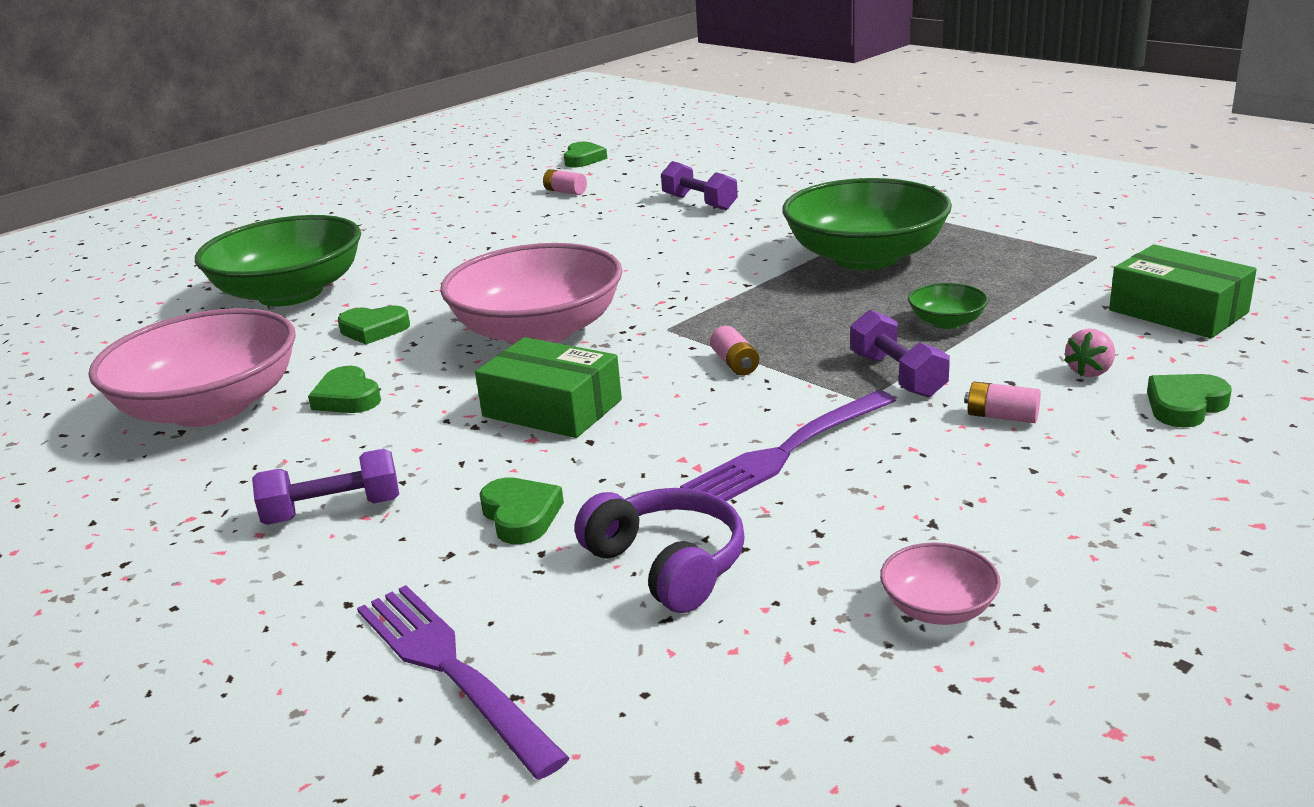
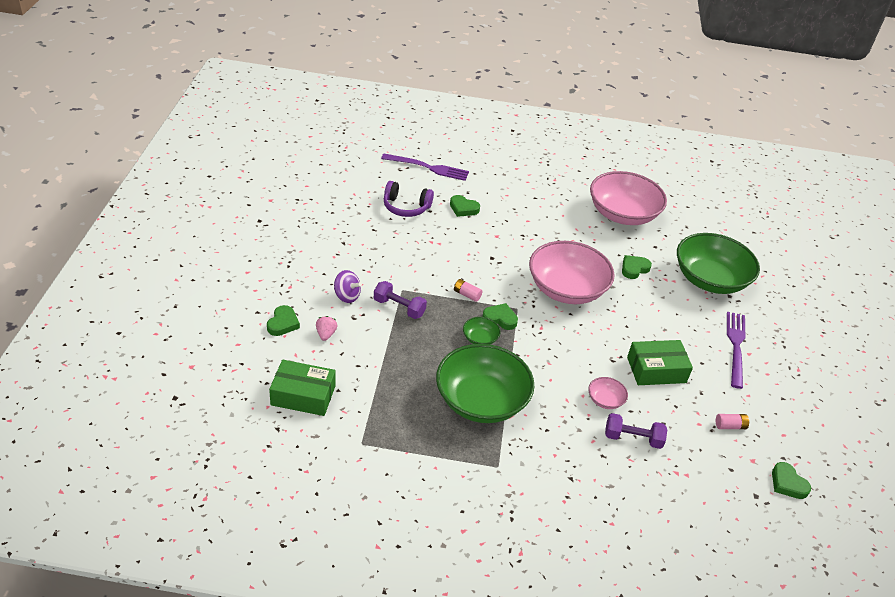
camera: 135 degrees right, 15 degrees up
purple dumbbell [252,449,399,525] -> none
green heart [308,366,381,413] -> green heart moved to [482,303,518,330]
green box [475,337,622,438] -> green box moved to [627,340,693,385]
purple fork [680,390,896,501] -> purple fork moved to [727,312,746,389]
pink bowl [880,542,1001,625] -> pink bowl moved to [588,377,628,409]
green bowl [908,283,988,329] -> green bowl moved to [463,317,501,345]
pink battery [964,382,1041,423] -> purple spinning top [334,270,362,303]

